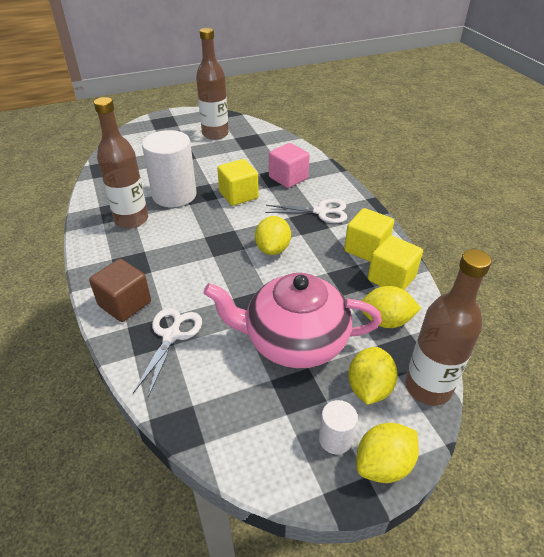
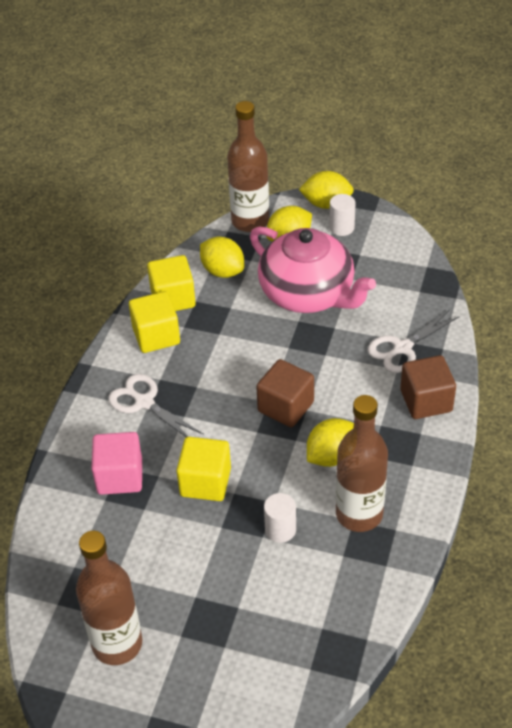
camera: 140 degrees left, 5 degrees up
white cylinder [142,130,197,207] -> white cylinder [264,493,296,543], size x0.47
yellow lemon [255,216,291,255] -> yellow lemon moved to [307,418,354,467]
none -> brown cube [256,359,314,427]

